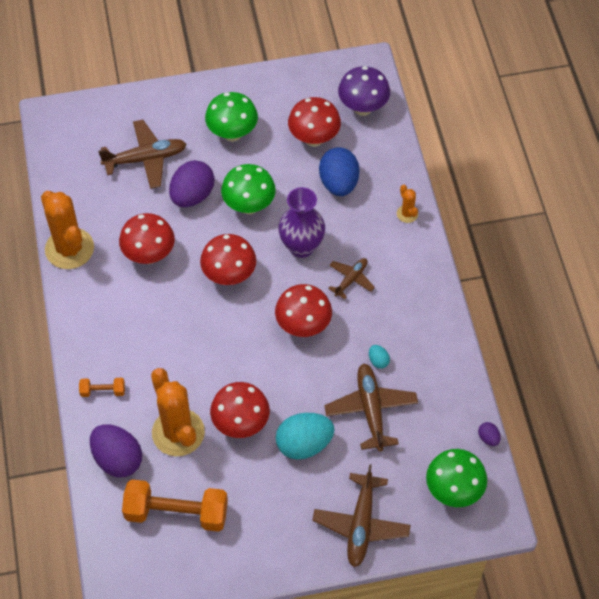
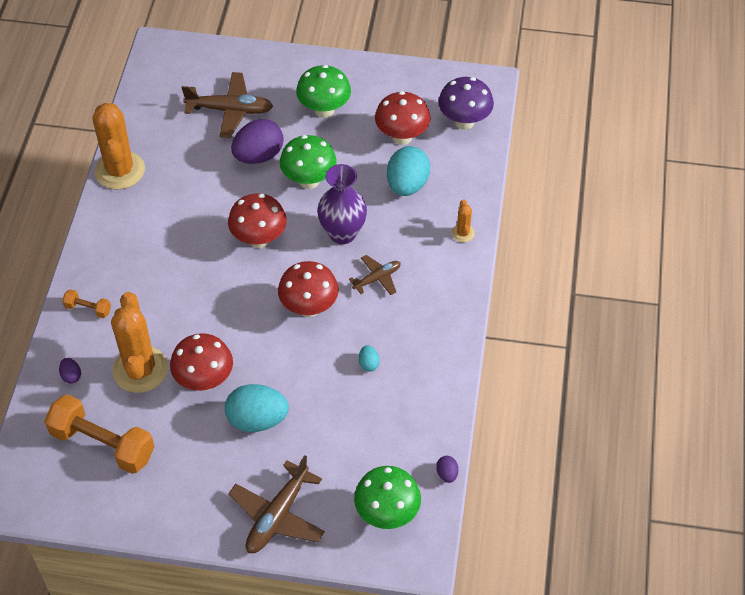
camera: 20 degrees right, 5 degrees down
purple egg [90,424,142,477] -> purple egg [59,358,81,384], size x0.45
red mushroom [119,213,175,264] -> none
blue egg [319,147,359,196] -> turquoise egg [387,146,430,196]
brown plane [324,363,418,452] -> none

